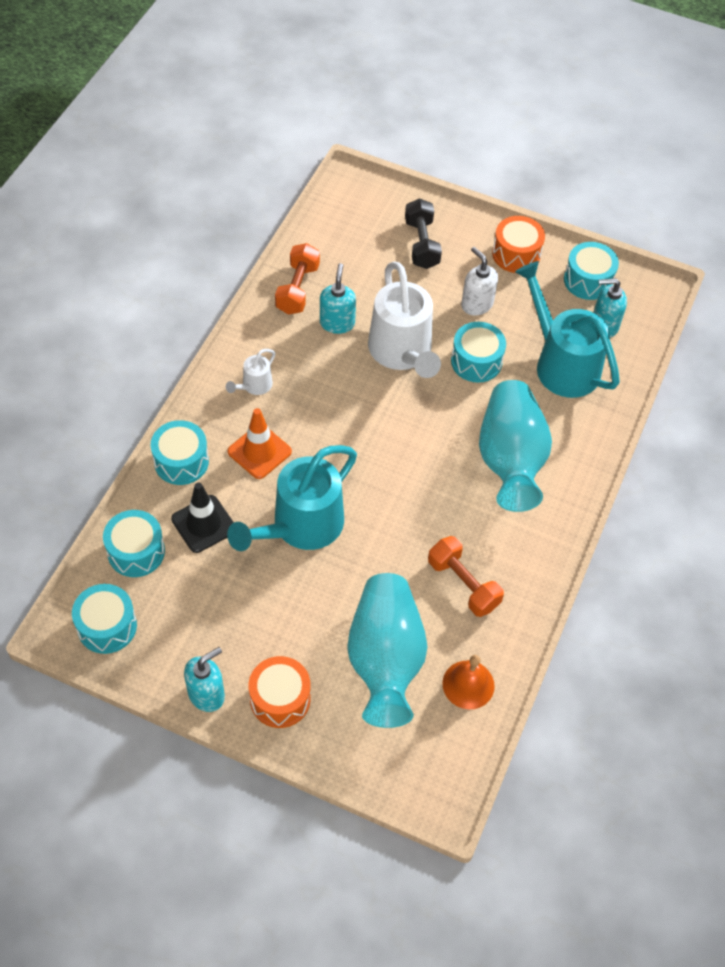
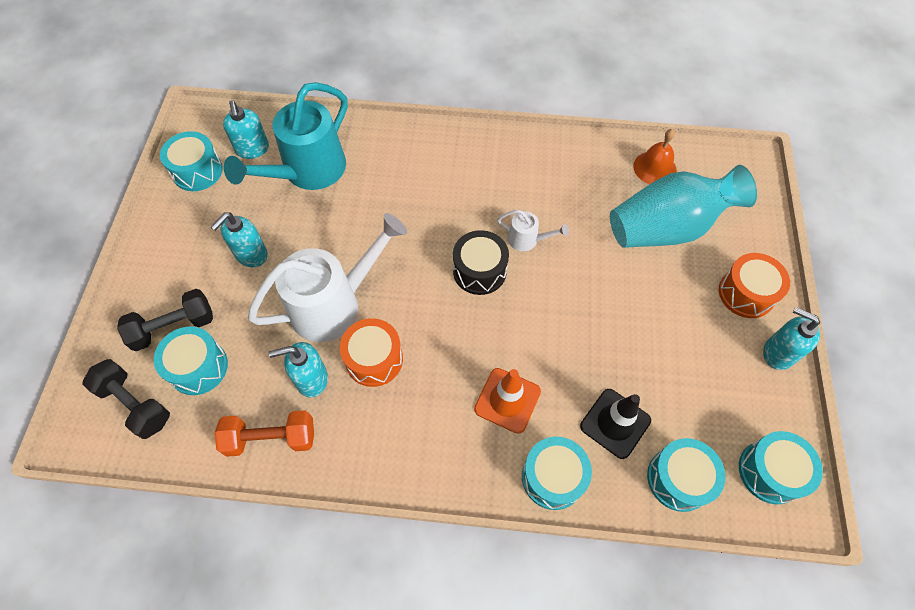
camera: 105 degrees left, 5 degrees up
white watering can [226,349,275,395] -> white watering can moved to [497,210,569,251]
turquoise watering can [227,445,357,551] -> none
orange dumbbell [428,536,504,617] -> none
turquoise drum [451,322,506,383] -> turquoise drum moved to [154,327,228,395]
white soap dispenser [461,247,498,316] -> turquoise soap dispenser [211,212,268,267]
turquoise vase [479,380,552,512] -> none
orange drum [492,216,545,273] -> orange drum moved to [340,318,403,387]
none -> black dumbbell [82,359,170,439]
none -> black drum [453,230,509,295]

